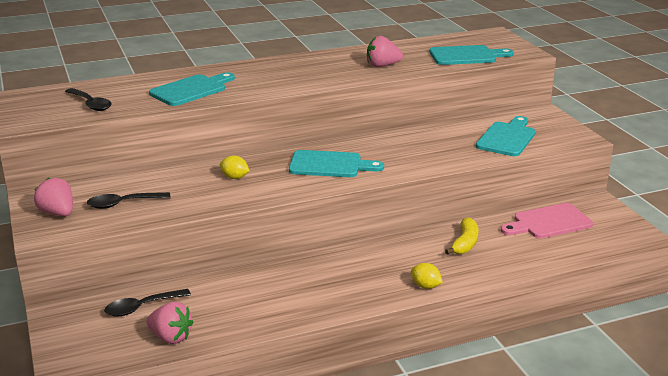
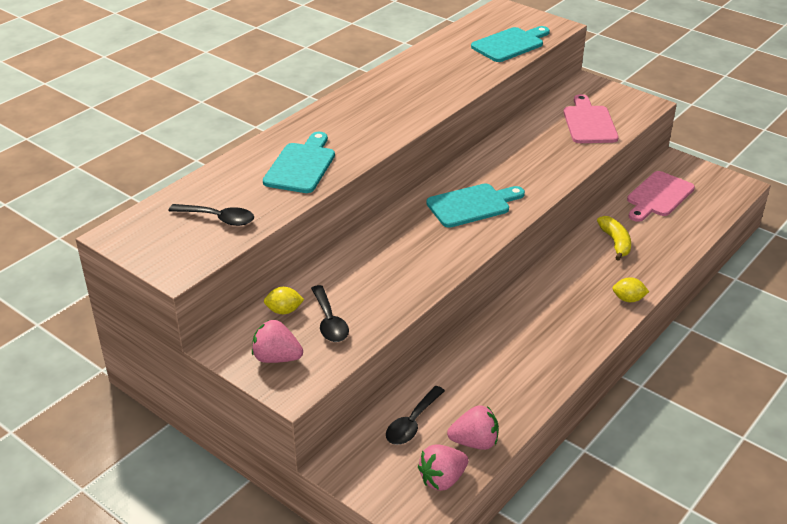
camera: 30 degrees left, 10 degrees up
black spoon [87,192,171,209] -> black spoon turned 60 degrees counterclockwise [311,285,349,342]
yellow lemon [220,156,250,179] -> yellow lemon moved to [264,287,304,314]
pink strawberry [367,36,403,67] -> pink strawberry moved to [418,444,469,491]
turquoise cutting board [476,116,536,156] -> pink cutting board [563,94,619,143]

